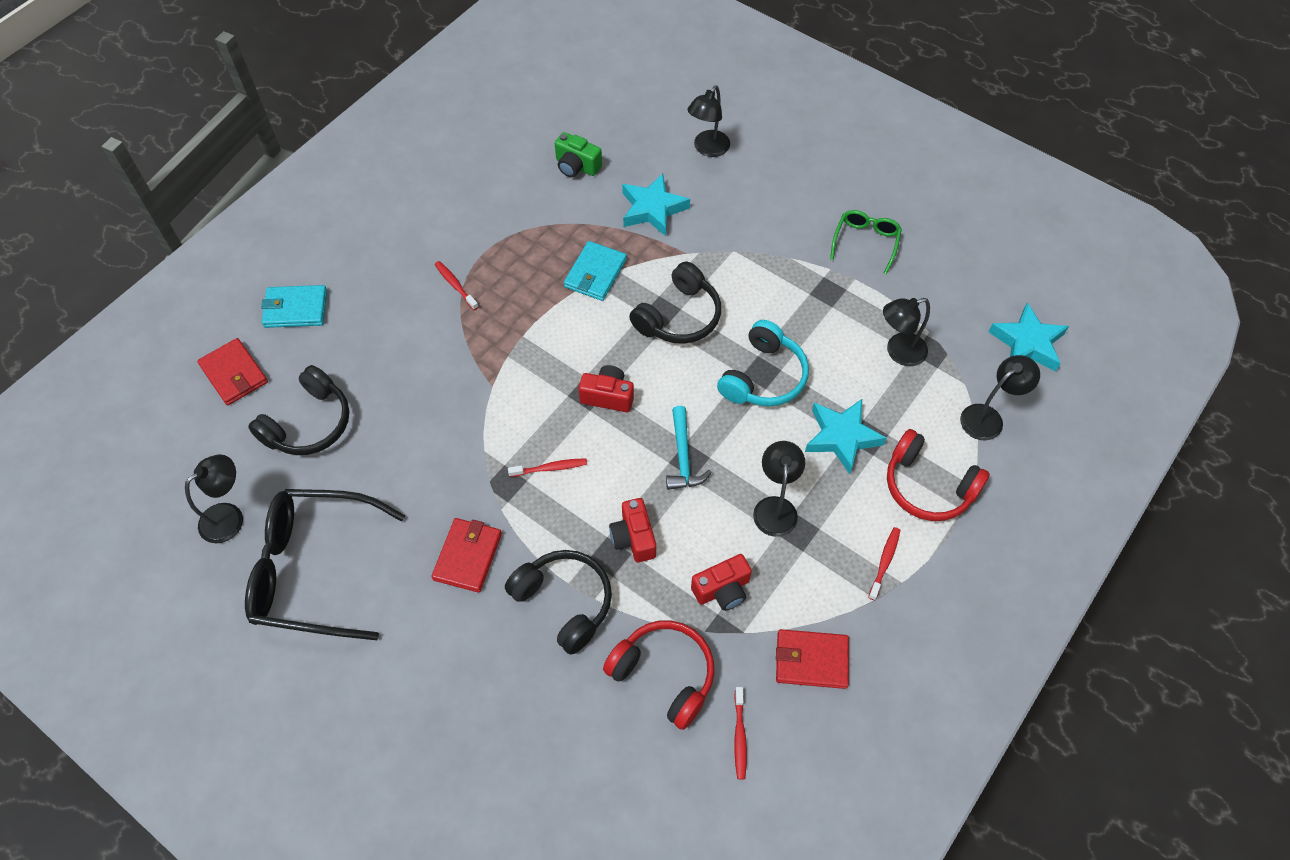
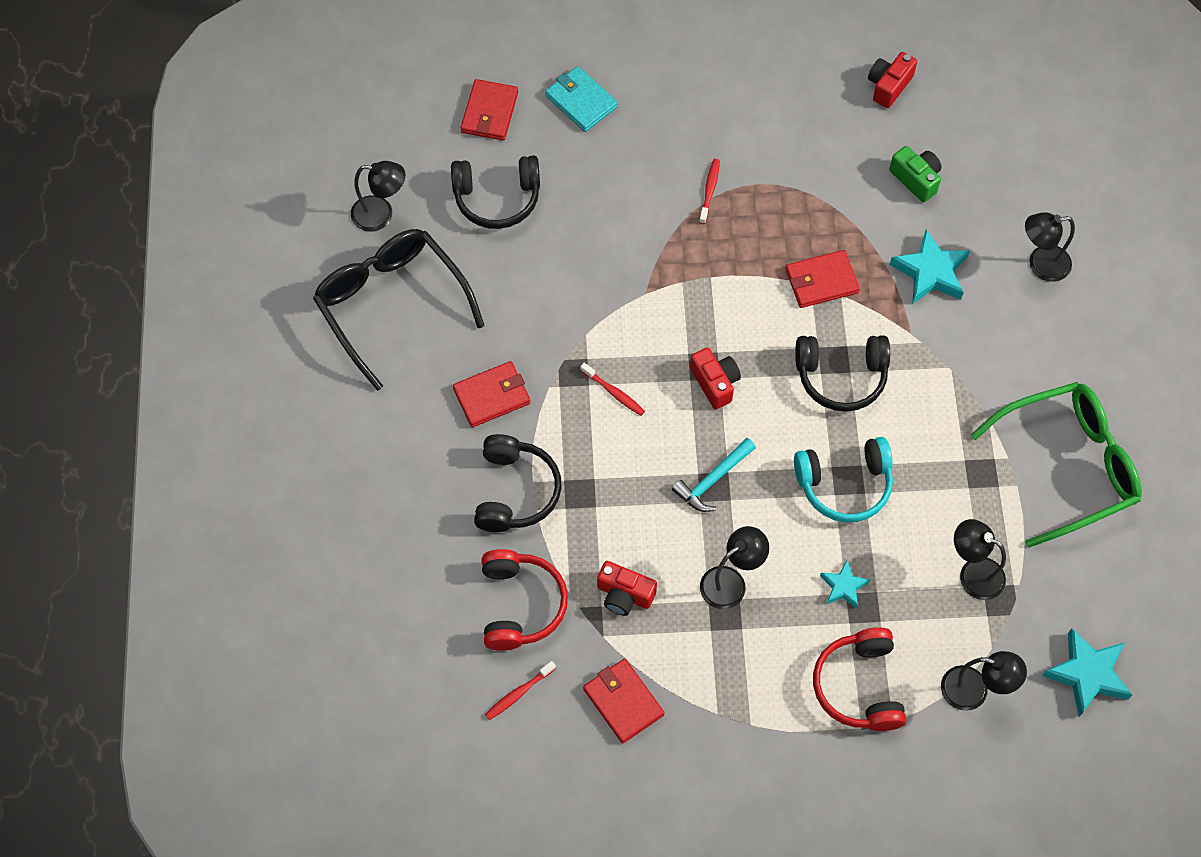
camera: 50 degrees right, 5 degrees up
green camera [555,132,602,177] -> green camera turned 150 degrees clockwise [889,146,941,202]
turquoise wallet [564,241,627,301] -> red wallet [785,250,860,308]
red camera [609,498,656,562] -> red camera moved to [868,52,917,108]
turquoise star [805,399,887,474] -> turquoise star [820,560,870,608], size x0.58
green glasses [830,210,902,274] -> green glasses [971,382,1142,548], size x1.98
red toothbrush [868,527,900,601] -> none

